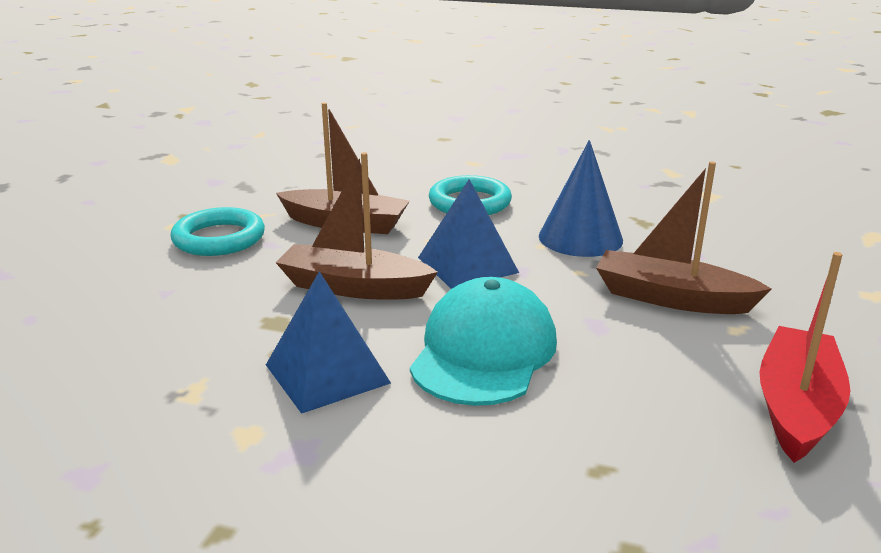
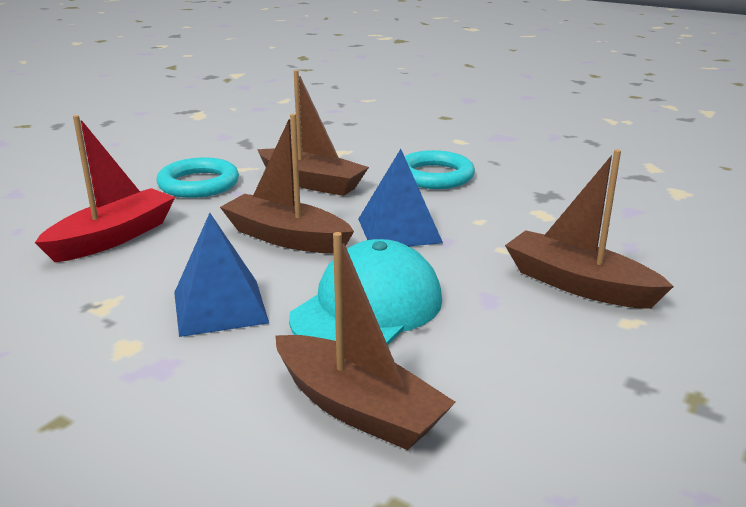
camera: 15 degrees right, 0 degrees up
blue cone [539,140,623,257] -> none
red boat [759,252,851,463] -> red boat moved to [35,115,175,262]
none -> brown boat [275,232,456,450]

